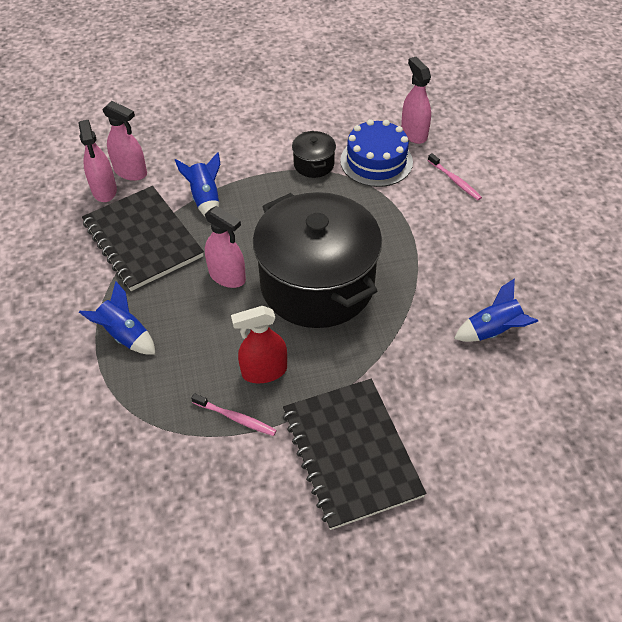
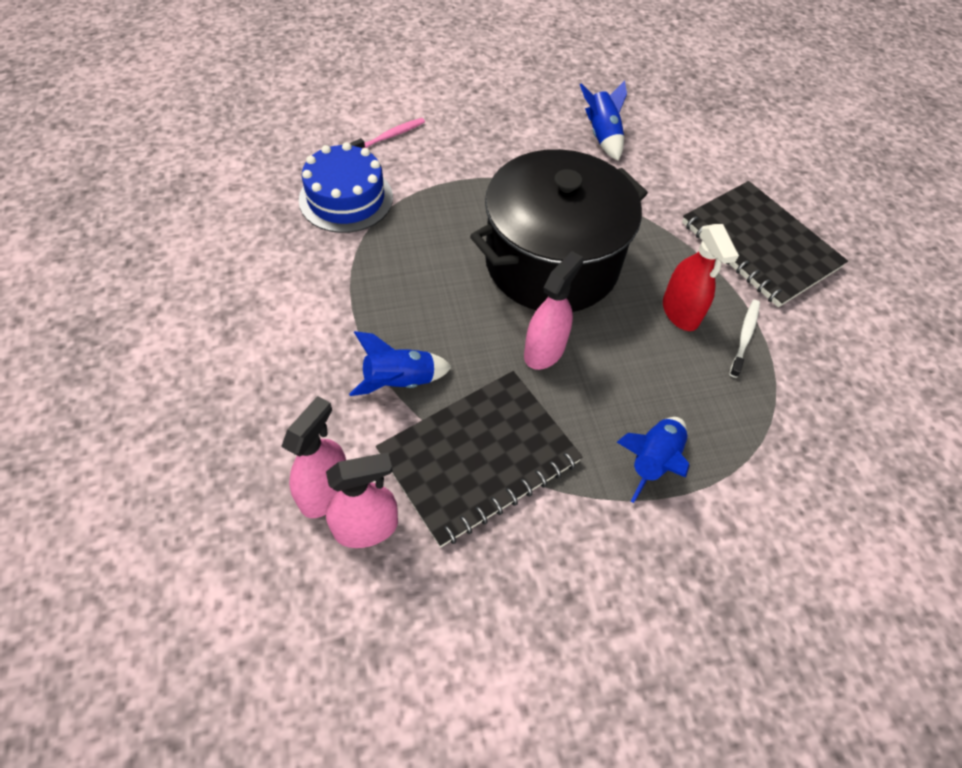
camera: 95 degrees left, 5 degrees up
pink toothbrush [191,393,277,436] -> white toothbrush [729,300,760,378]
black notebook [283,379,426,530] -> black notebook turned 75 degrees clockwise [682,181,848,307]
black pot [292,131,336,178] -> none
pink spray bottle [401,57,431,144] -> none

